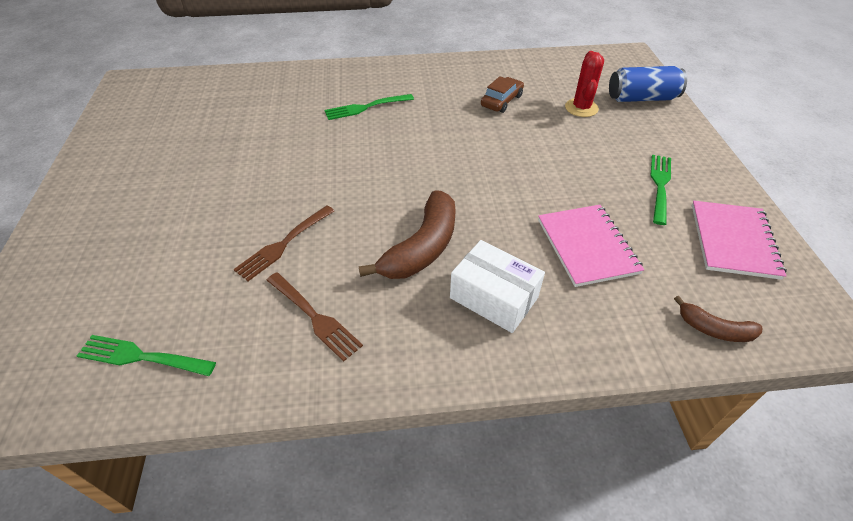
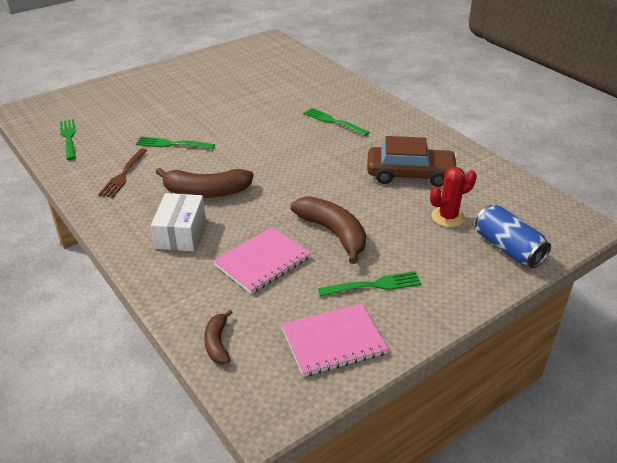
camera: 60 degrees right, 10 degrees down
brown fork [234,206,334,281] -> green fork [136,137,215,149]
brown car [481,76,524,113] -> brown car [367,136,459,187], size x1.74
none -> brown banana [291,196,366,264]

